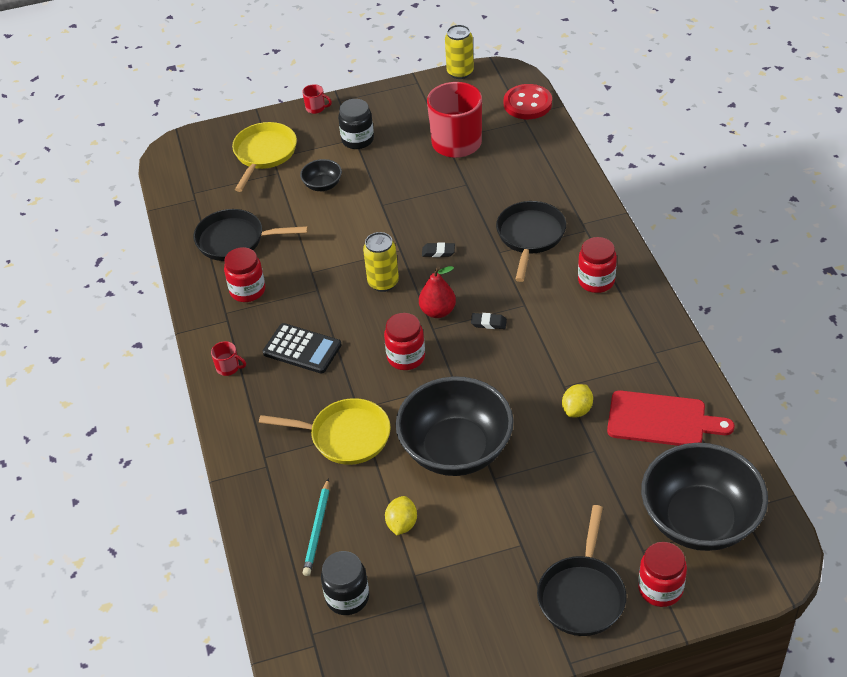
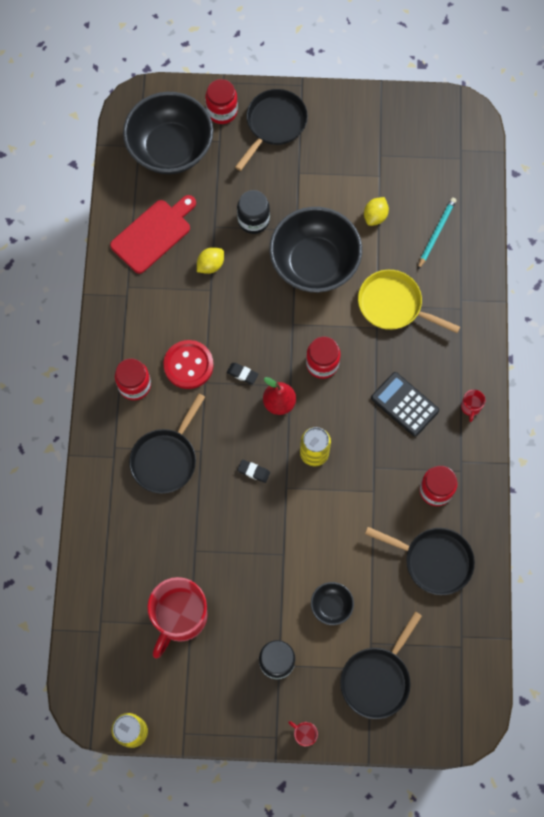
camera: 165 degrees left, 25 degrees up
red mug [211,341,246,376] -> red mug turned 120 degrees counterclockwise [461,390,485,422]
yellow pan [232,122,297,192] -> black pan [340,611,422,719]
black jar [321,551,369,615] -> black jar moved to [237,190,270,234]
red button [504,84,552,119] -> red button moved to [164,340,214,389]
red cutting board [607,390,735,446] -> red cutting board turned 105 degrees clockwise [110,195,196,274]

